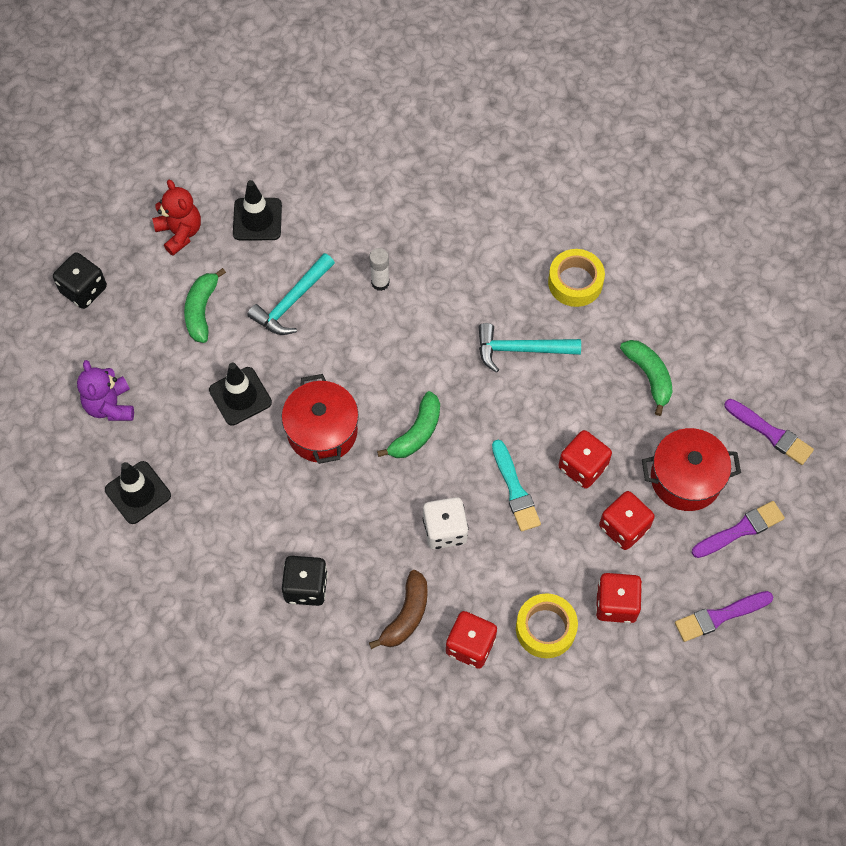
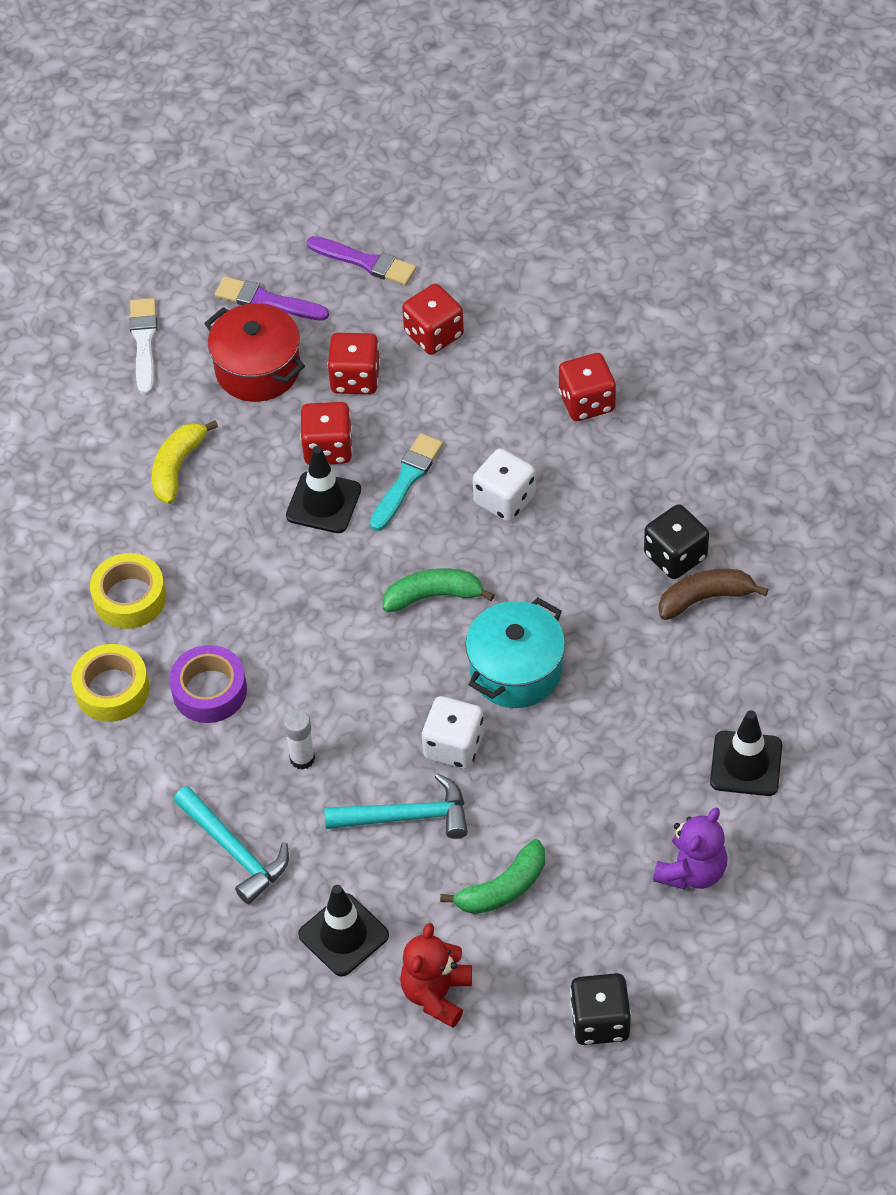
camera: 130 degrees left, 10 degrees down
black traffic cone [209,363,272,426] -> black traffic cone moved to [286,446,361,533]
red pot [282,374,359,464] -> turquoise pot [465,598,565,708]
brown banana [369,570,428,649] -> brown banana moved to [659,569,769,620]
turquoise hammer [479,323,581,373] -> turquoise hammer moved to [174,786,289,904]
yellow tape [516,593,578,658] -> yellow tape moved to [71,644,149,722]
green banana [620,340,673,416] -> yellow banana [152,420,218,504]
purple brush [724,399,814,465] -> white brush [130,298,157,395]
none -> purple tape [169,645,247,723]
none -> white dice [422,696,484,769]

